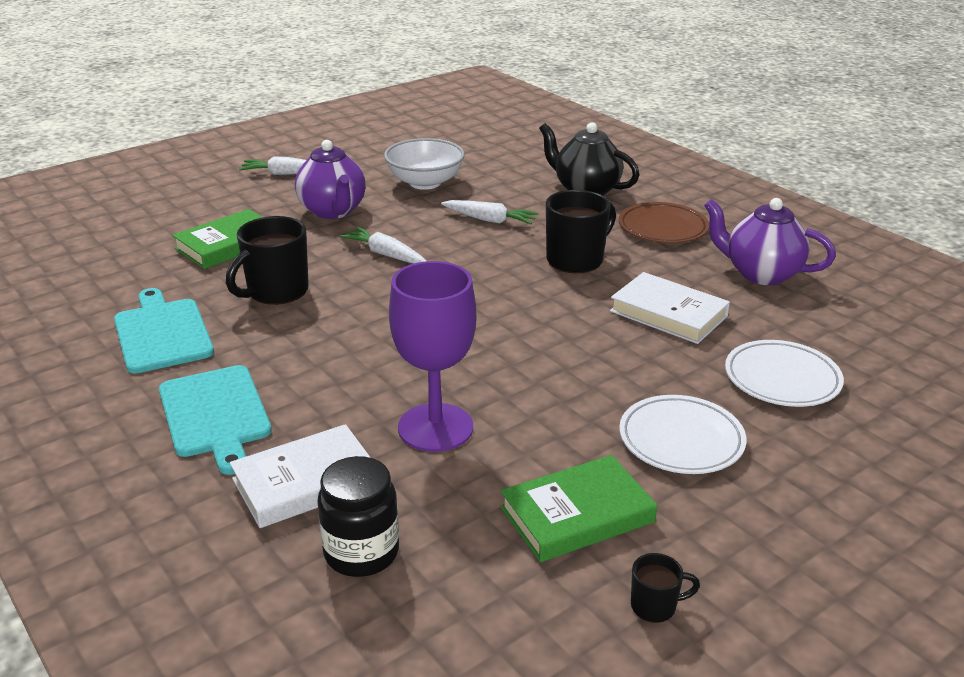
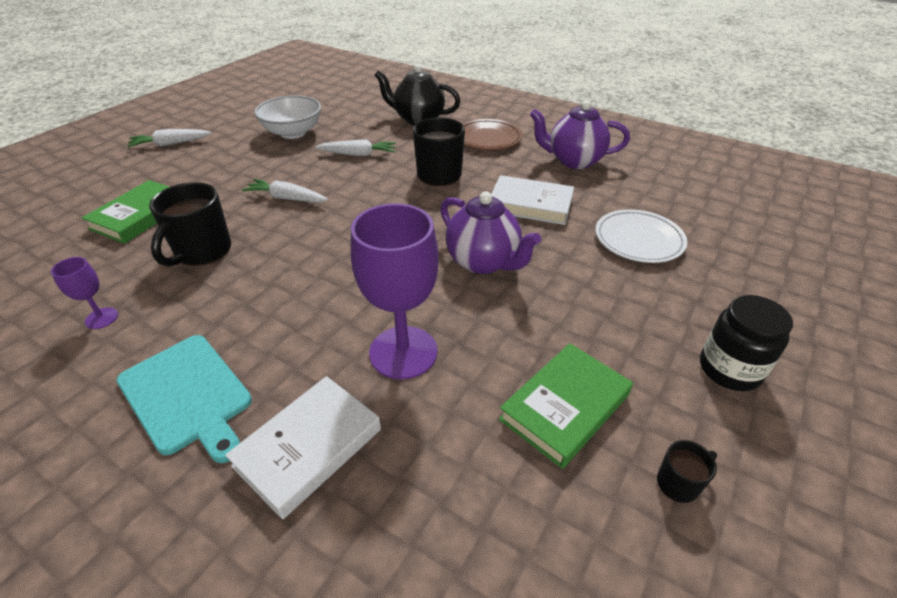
camera: 20 degrees left, 10 degrees up
turquoise cutting board [114,288,214,373] -> purple goblet [51,257,118,329]
purple teapot [295,140,366,219] -> purple teapot moved to [440,191,541,274]
black jar [317,456,399,577] -> black jar moved to [700,295,793,391]
white plate [619,395,746,474] -> none

